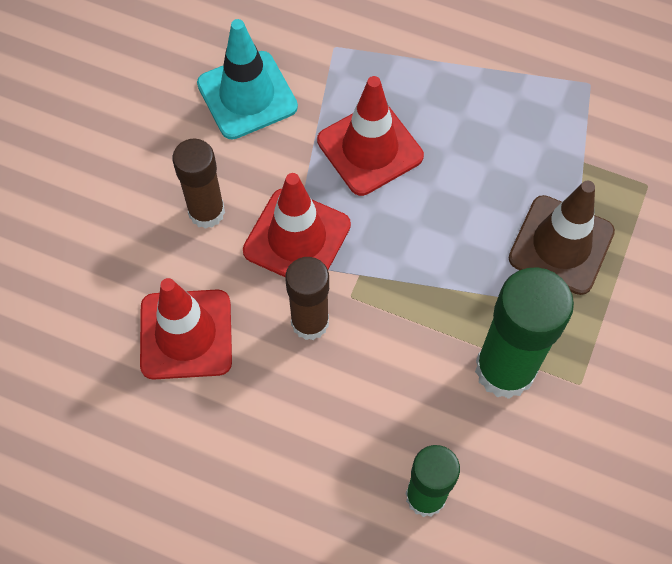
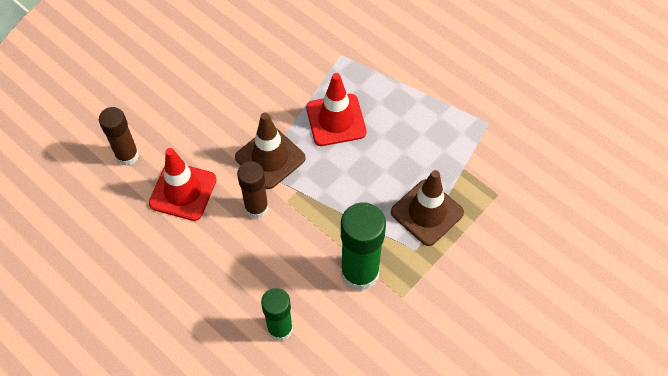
camera: 20 degrees right, 5 degrees down
brown glue stick [172,138,225,229] -> brown glue stick moved to [99,107,139,166]
turquoise traffic cone [197,19,298,140] -> none
red traffic cone [243,173,351,277] -> brown traffic cone [235,112,306,189]

